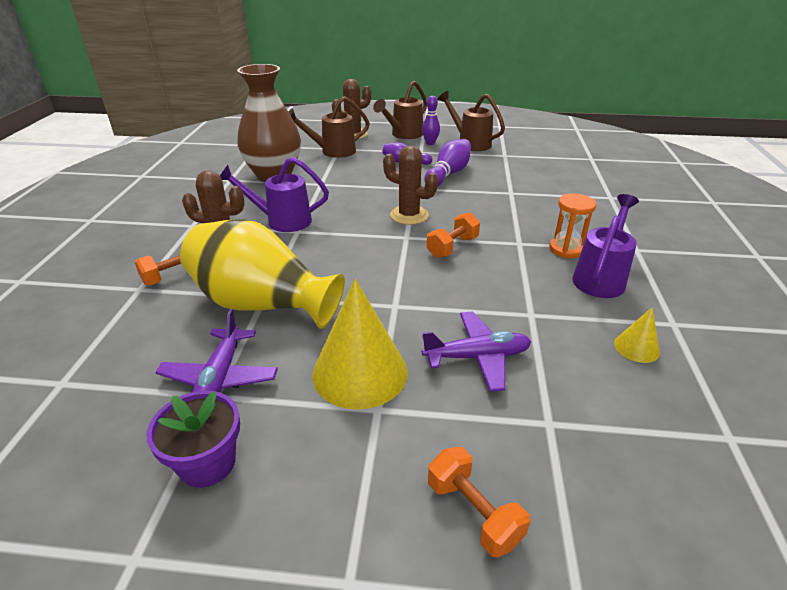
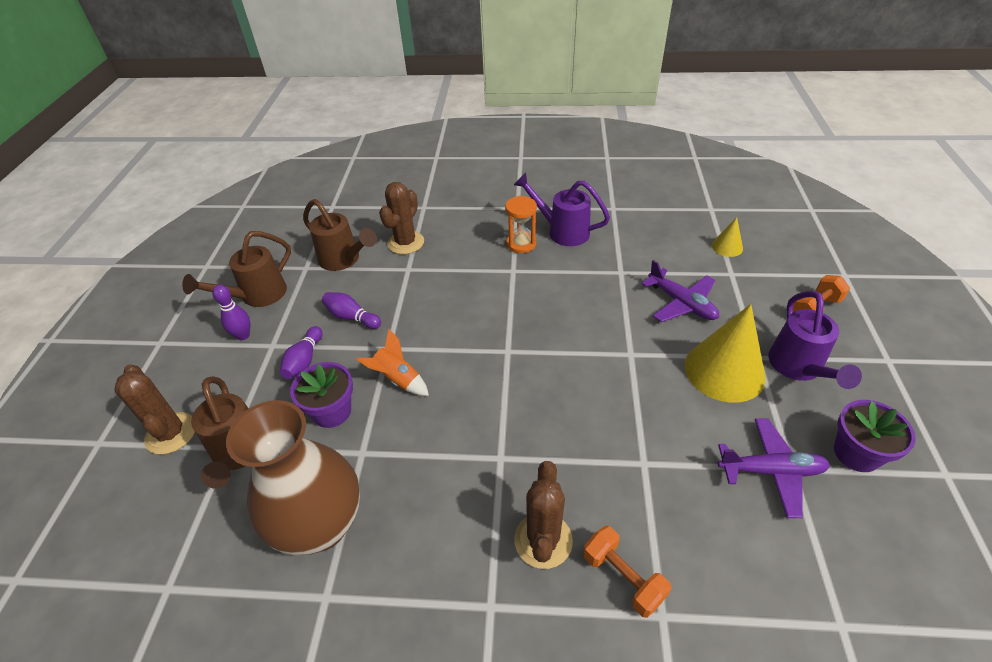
camera: 90 degrees left, 10 degrees up
yellow vase [180,219,345,329] -> none
purple watering can [220,157,329,232] -> purple watering can moved to [768,291,862,389]
brown watering can [373,81,427,139] -> brown watering can moved to [303,199,377,271]
brown cactus [383,145,438,225] -> brown cactus moved to [379,182,424,254]
purple plane [422,311,531,392] -> purple plane turned 150 degrees clockwise [641,260,719,322]
purple bowling pin [424,139,471,187] -> purple bowling pin [322,292,381,329], size x0.67
orange dumbbell [427,212,480,258] -> none
yellow cone [614,308,660,363] -> yellow cone moved to [712,217,743,257]
none -> purple flower pot [290,362,353,428]
none -> orange rocket [356,329,429,396]

